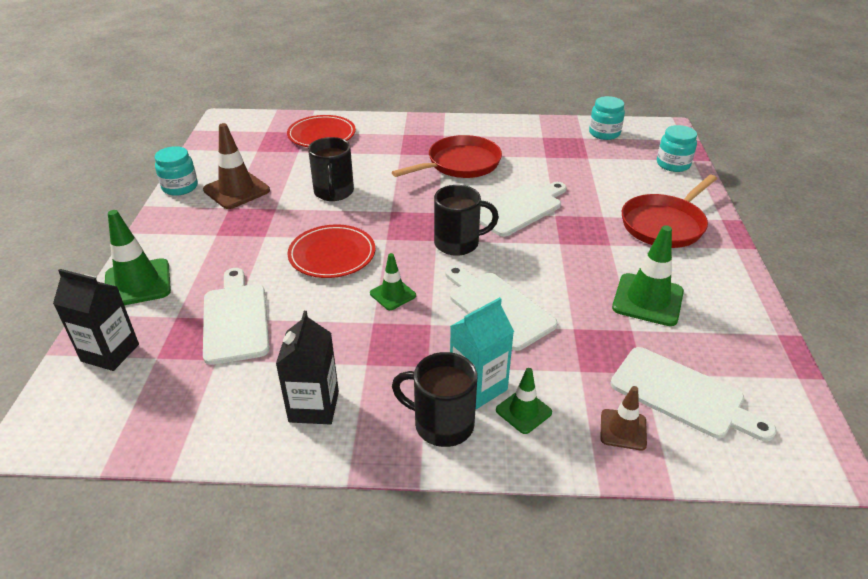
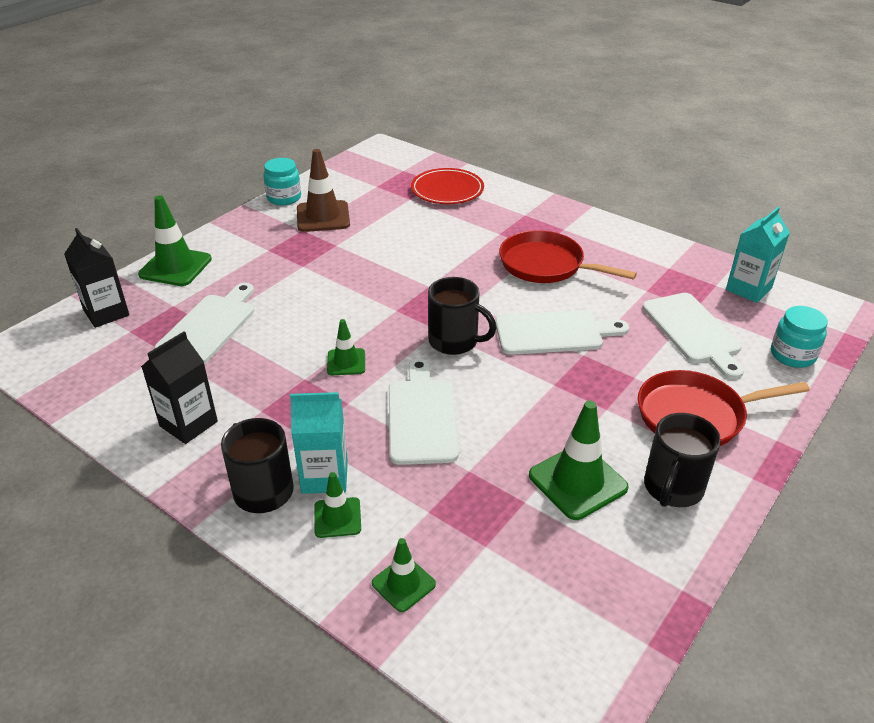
camera: 35 degrees right, 0 degrees up
red plate [288,224,375,278] -> none
black mug [308,137,354,201] -> black mug moved to [644,413,721,507]
red pan [392,135,502,178] -> red pan turned 150 degrees counterclockwise [499,230,637,283]
turquoise jar [589,96,625,140] -> turquoise carton [726,207,790,303]
brown traffic cone [600,386,647,451] -> green traffic cone [372,538,436,612]
white cutting board [610,347,776,441] -> white cutting board moved to [642,293,744,379]

